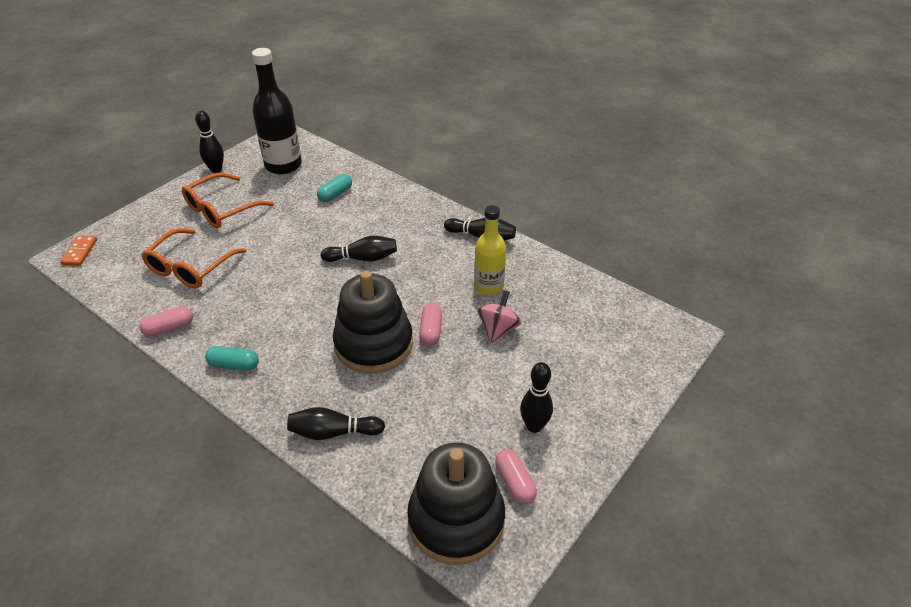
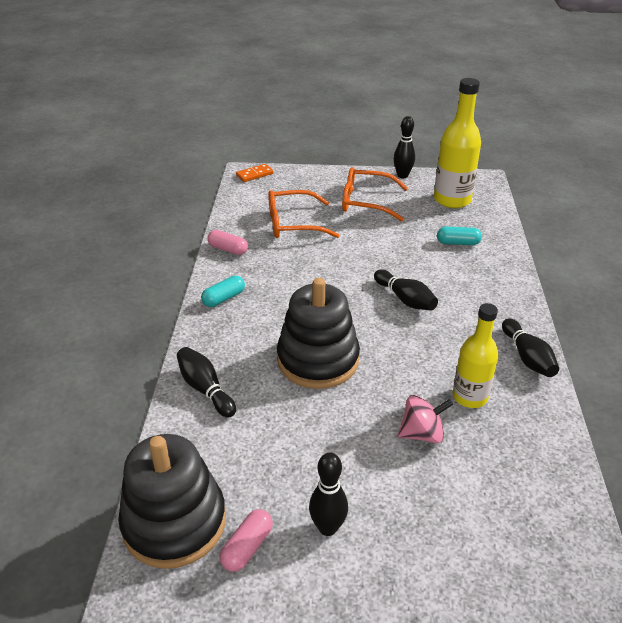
camera: 55 degrees right, 5 degrees down
turquoise capsule [205,346,259,371] -> turquoise capsule turned 75 degrees clockwise [201,276,245,307]
black bottle [252,48,302,174] -> yellow bottle [434,78,481,208]
pink capsule [419,303,442,346] -> none

